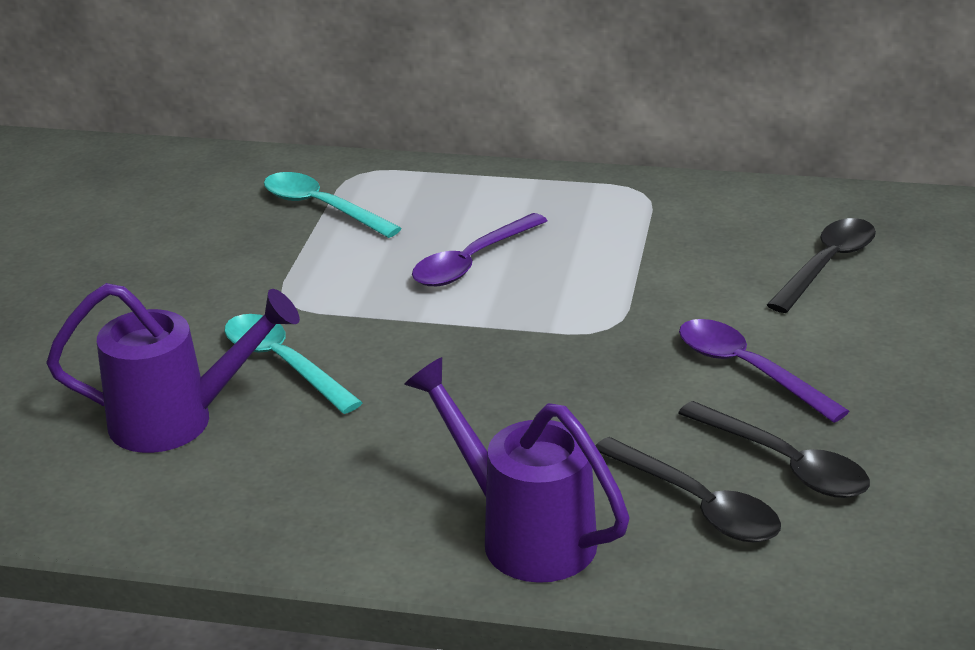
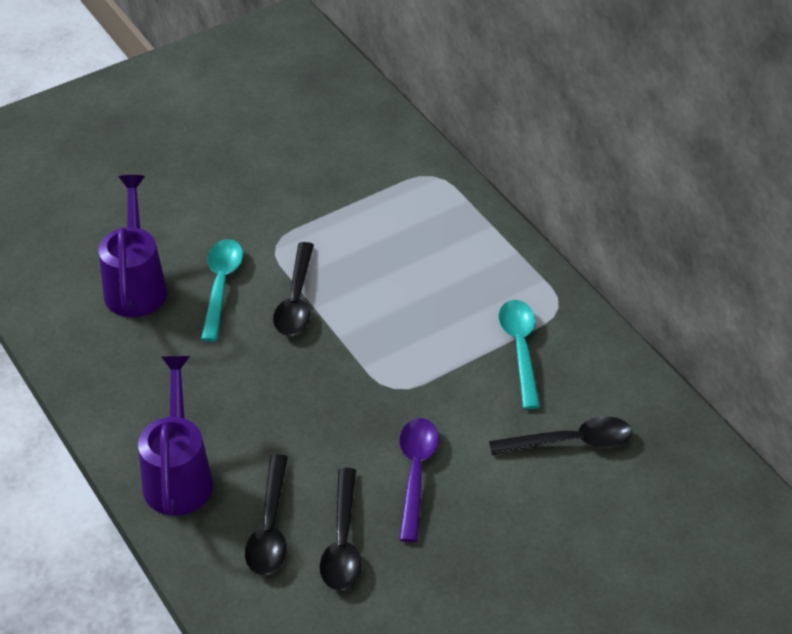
camera: 45 degrees right, 15 degrees up
purple watering can [46,283,300,453] -> purple watering can turned 135 degrees counterclockwise [98,175,167,317]
turquoise spoon [264,172,401,238] -> turquoise spoon moved to [499,300,540,409]
purple spoon [412,213,547,286] -> none
none -> black spoon [273,242,314,336]

